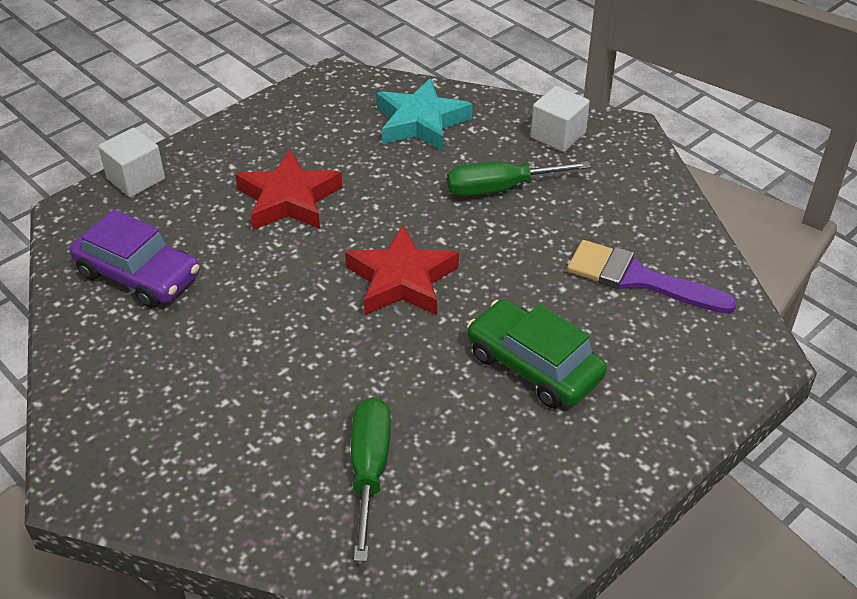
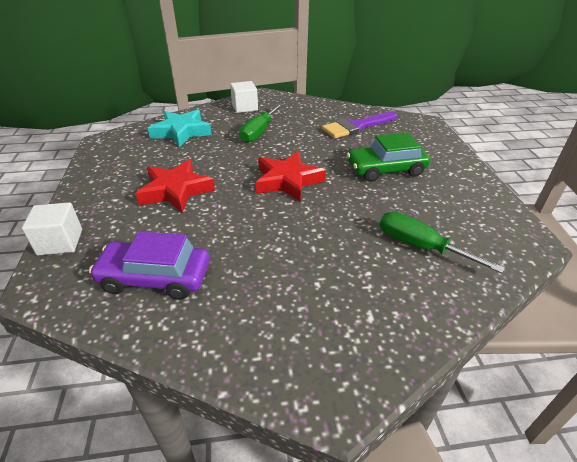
camera: 55 degrees left, 5 degrees down
purple car [70,209,200,308] -> purple car turned 150 degrees counterclockwise [89,231,210,300]

